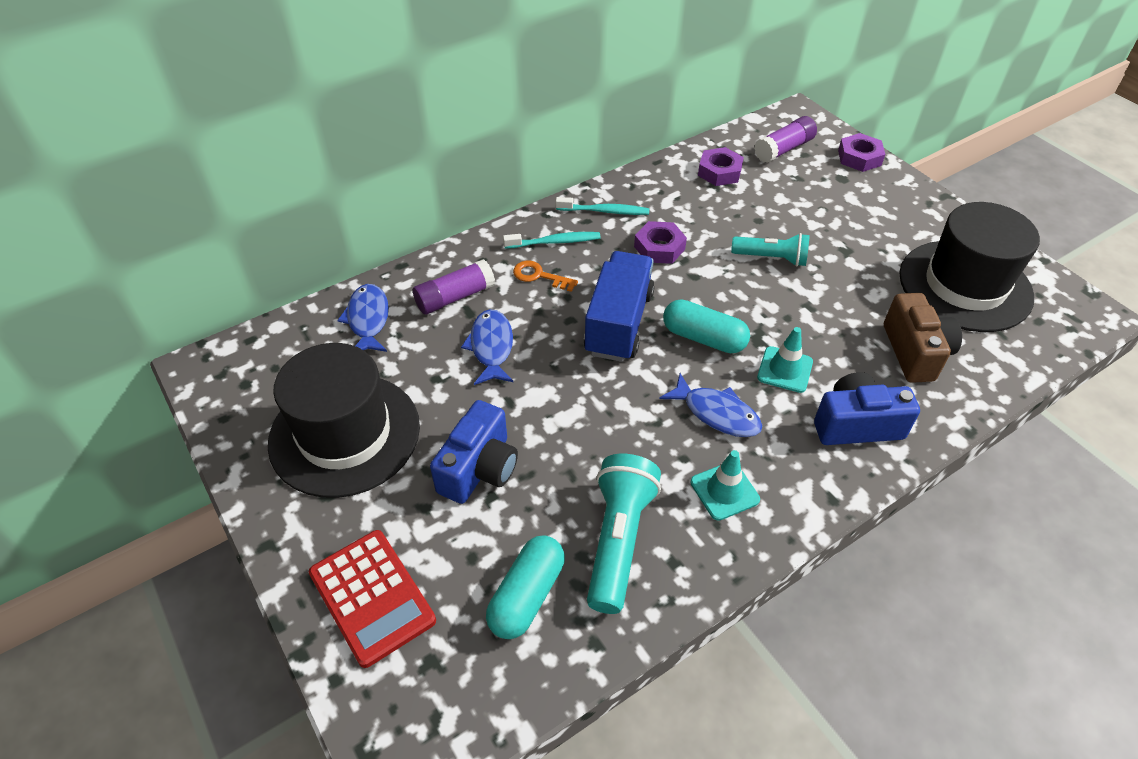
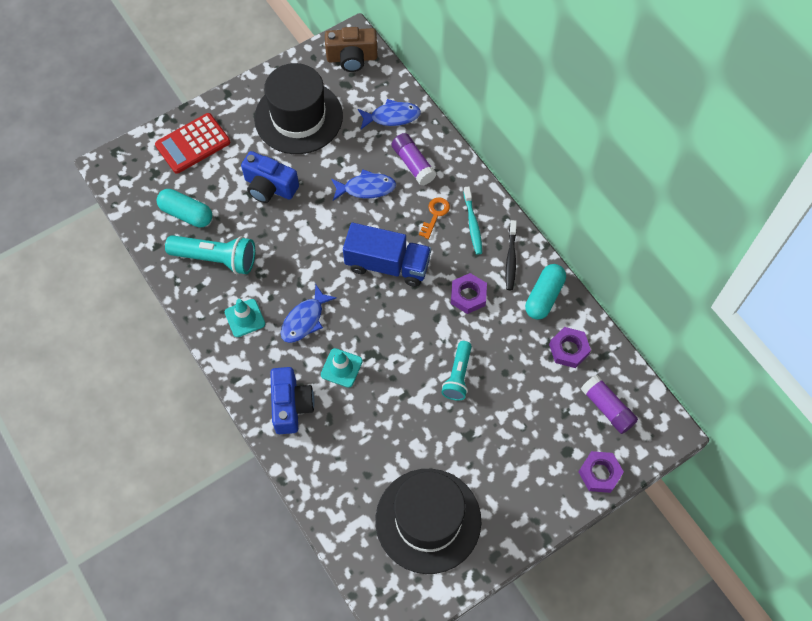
camera: 90 degrees right, 15 degrees up
turquoise toothbrush [556,197,649,215] -> black toothbrush [506,220,517,290]
turquoise capsule [663,299,750,353] -> turquoise capsule moved to [525,264,566,320]
brown camera [884,293,962,383] -> brown camera moved to [325,27,378,72]

